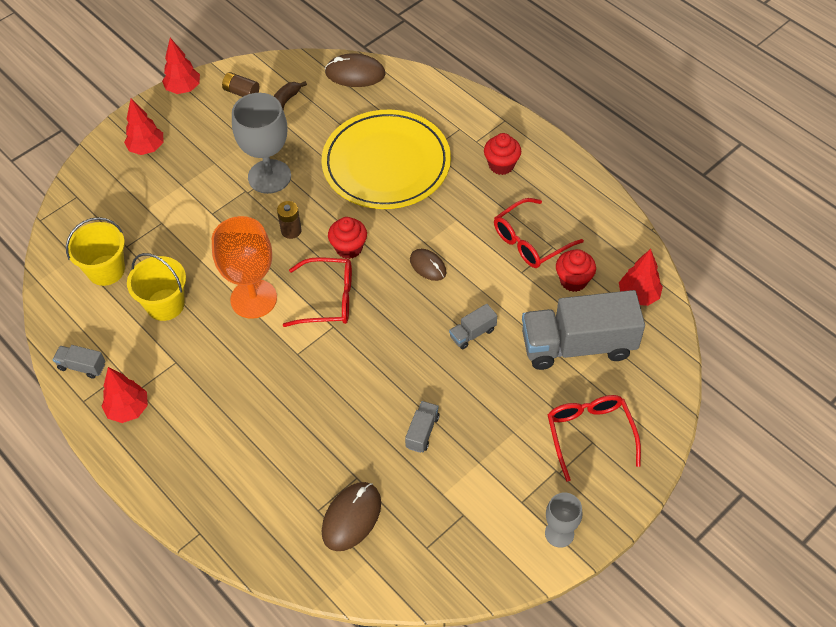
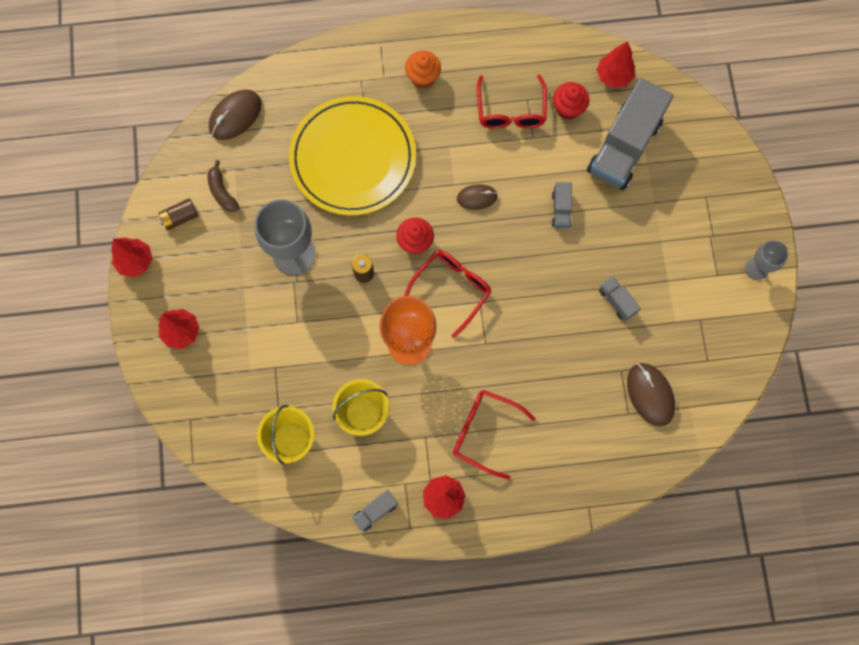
camera: 55 degrees left, 20 degrees up
red cupcake [484,133,521,175] -> orange cupcake [405,51,441,88]
red glasses [548,395,641,482] -> red glasses moved to [453,390,536,480]

